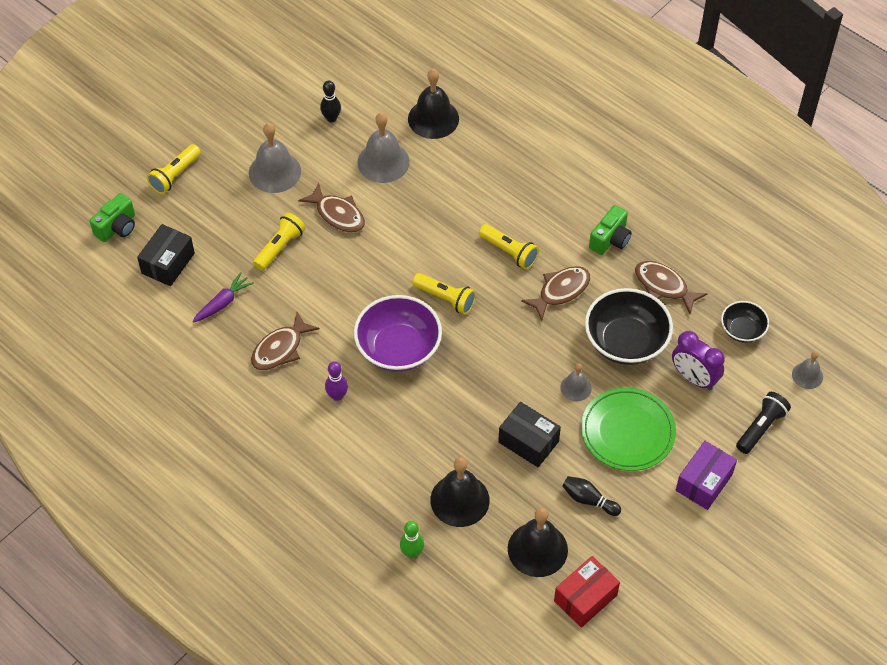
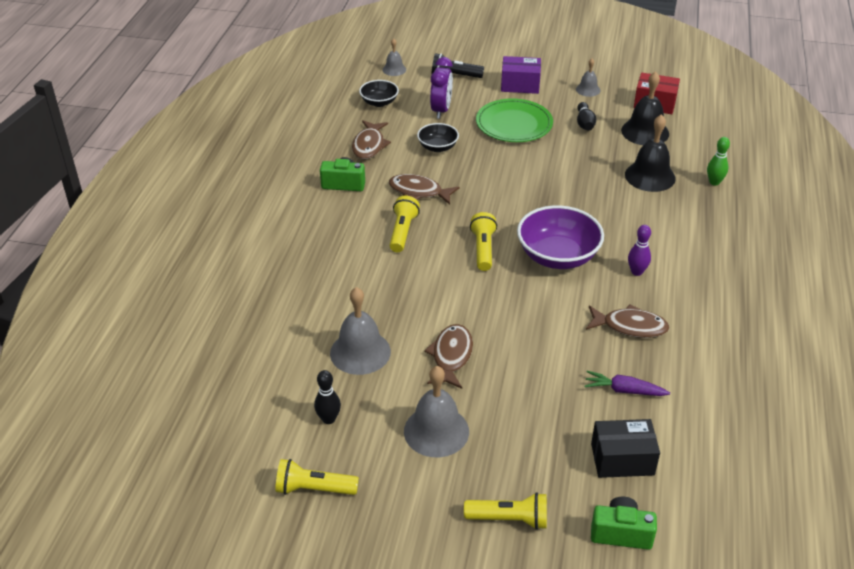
camera: 120 degrees left, 15 degrees down
yellow flashlight [253,212,306,271] -> yellow flashlight moved to [276,459,359,495]
black bell [408,69,459,139] -> none
black box [498,402,561,467] -> none
grey bell [560,363,592,401] -> grey bell moved to [576,58,600,97]
black bowl [585,288,673,365] -> black bowl [417,123,459,152], size x0.55

